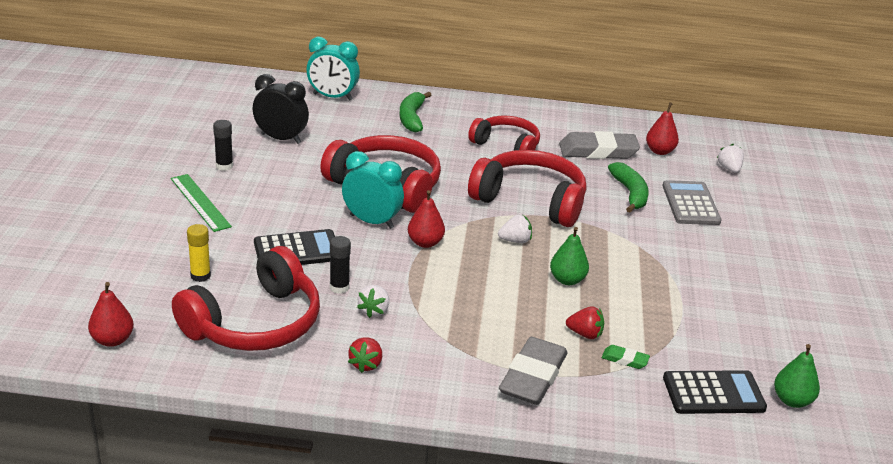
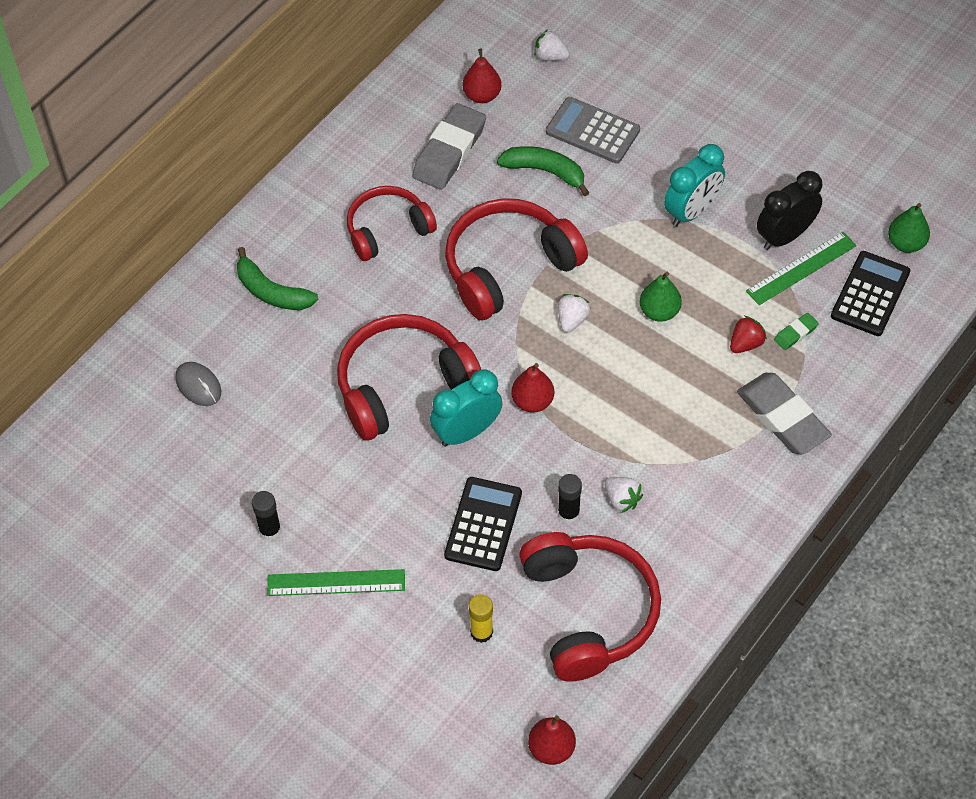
camera: 55 degrees left, 25 degrees up
black clock [253,74,309,144] -> black clock moved to [757,171,822,250]
turquoise clock [306,37,360,101] -> turquoise clock moved to [664,144,725,227]
red strawberry [348,337,382,373] -> none
none -> grey mouse [175,362,221,406]
none -> green ruler [746,232,857,305]

